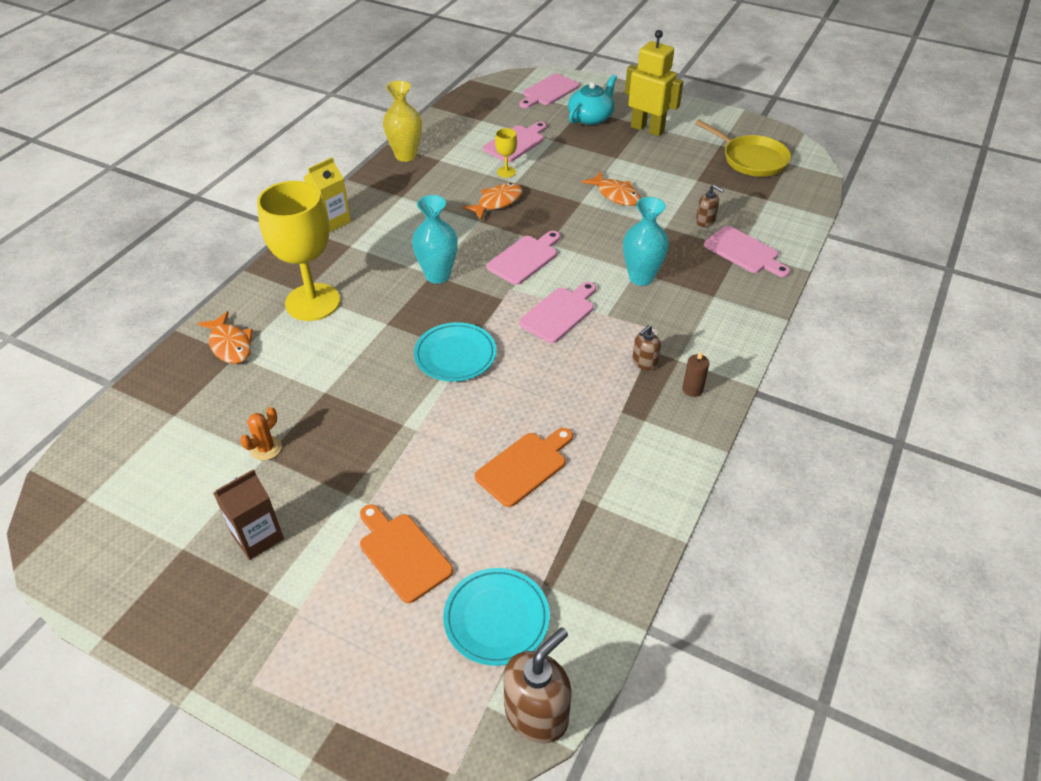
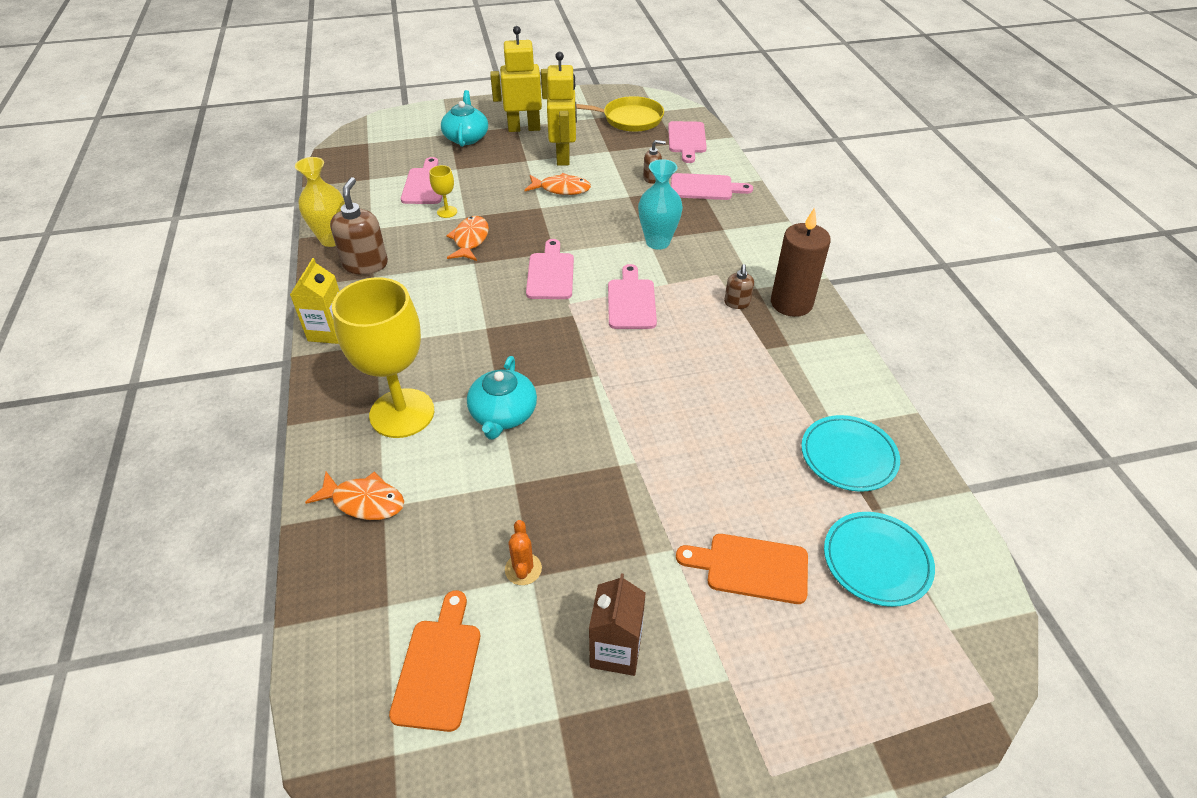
camera: 40 degrees left, 0 degrees up
turquoise vase [412,195,458,284] -> none
turquoise plate [414,322,496,382] -> turquoise plate moved to [801,415,900,492]
orange cutting board [475,428,573,507] -> orange cutting board moved to [389,590,480,732]
brown soap dispenser [504,628,571,743] -> brown soap dispenser moved to [330,177,388,275]
pink cutting board [519,74,579,108] -> pink cutting board moved to [668,121,707,163]
brown candle [683,351,709,397] -> brown candle [771,207,831,317], size x2.18
none -> turquoise teapot [467,356,537,440]
none -> yellow robot [547,52,577,166]

